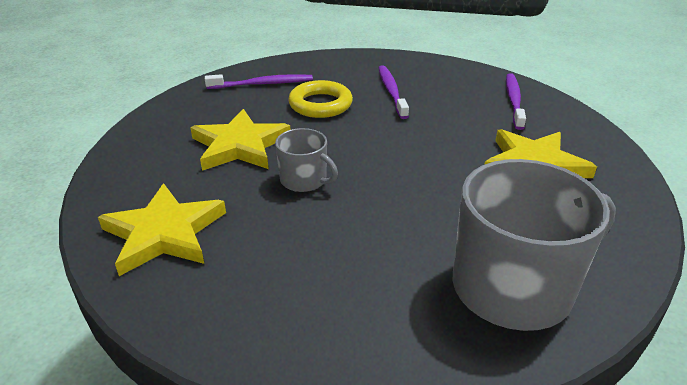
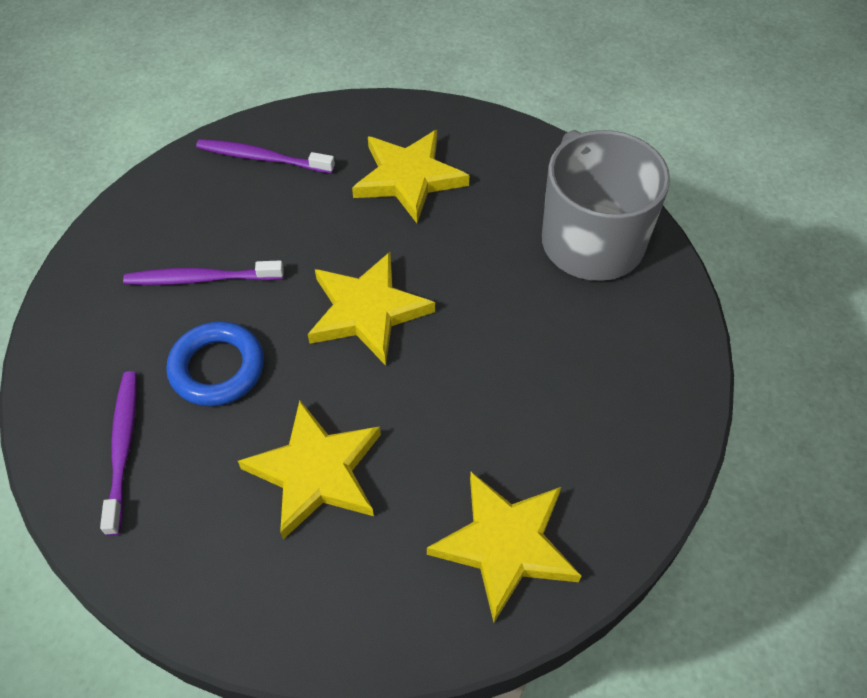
camera: 85 degrees left, 20 degrees up
grey mug [275,128,338,192] -> none
yellow ring [288,80,353,118] -> blue ring [166,321,264,406]
none -> yellow star [308,252,435,366]

